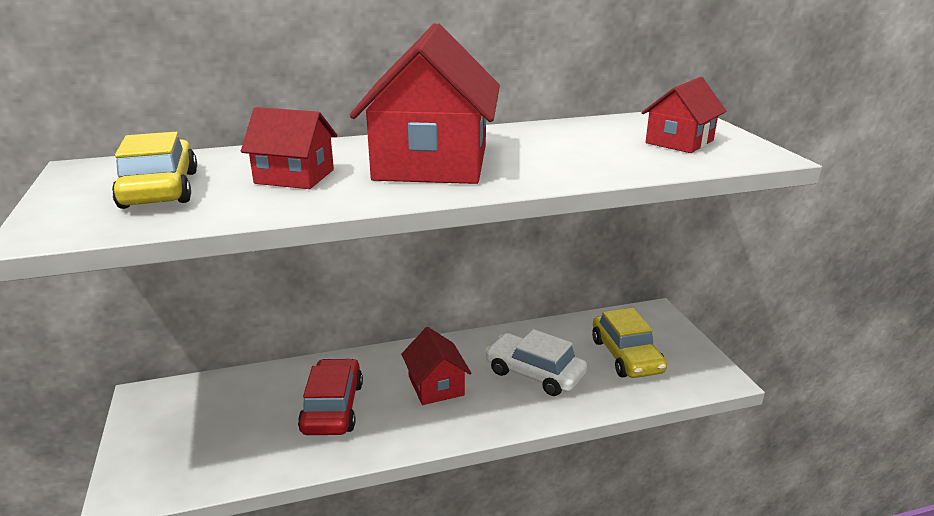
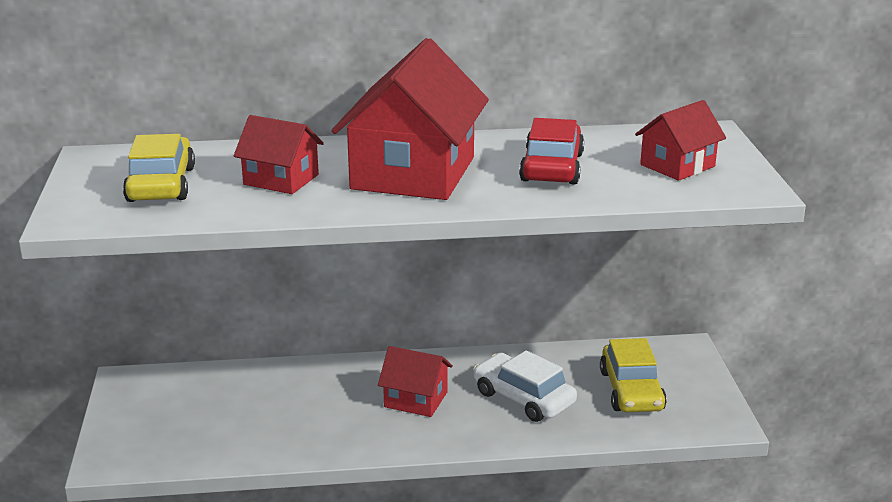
camera: 10 degrees right, 0 degrees up
red car [298,358,363,435] -> red car moved to [519,118,584,185]
red house [401,327,471,405] -> red house turned 60 degrees counterclockwise [378,346,453,417]

